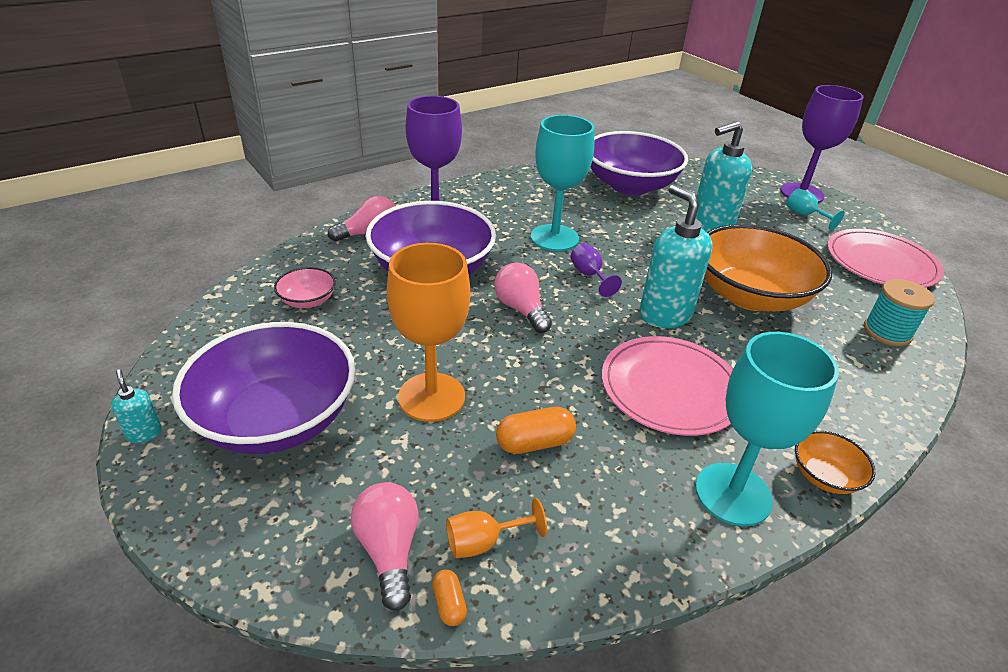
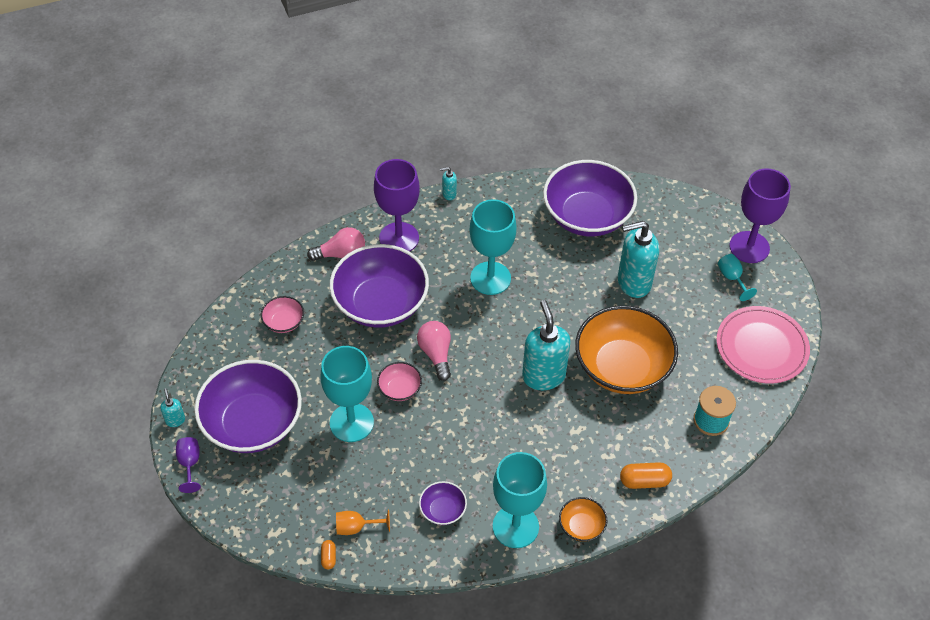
camera: 15 degrees right, 15 degrees up
pink light bulb [351,482,419,611] -> none
orange goblet [387,243,470,422] -> turquoise goblet [320,346,374,442]
orange capsule [496,407,576,454] -> orange capsule moved to [620,462,672,489]
purple goblet [571,243,622,297] -> purple goblet moved to [176,437,201,493]
pink plate [602,336,733,436] -> none
none -> pink bowl [377,362,422,401]
none -> purple bowl [419,481,467,525]
none -> turquoise soap dispenser [440,167,457,200]

